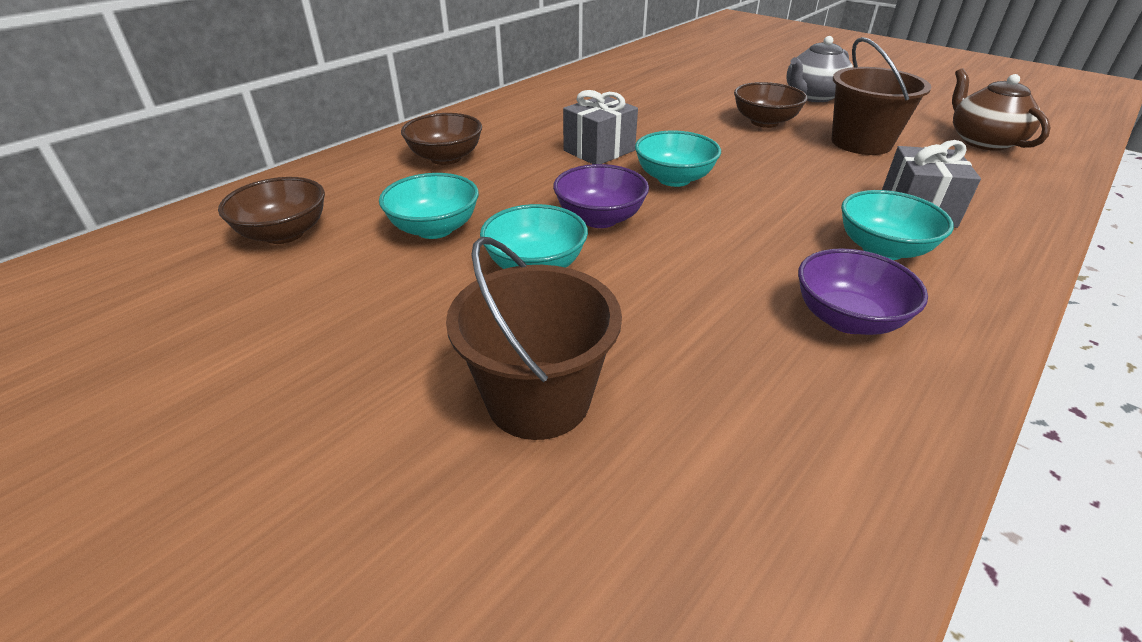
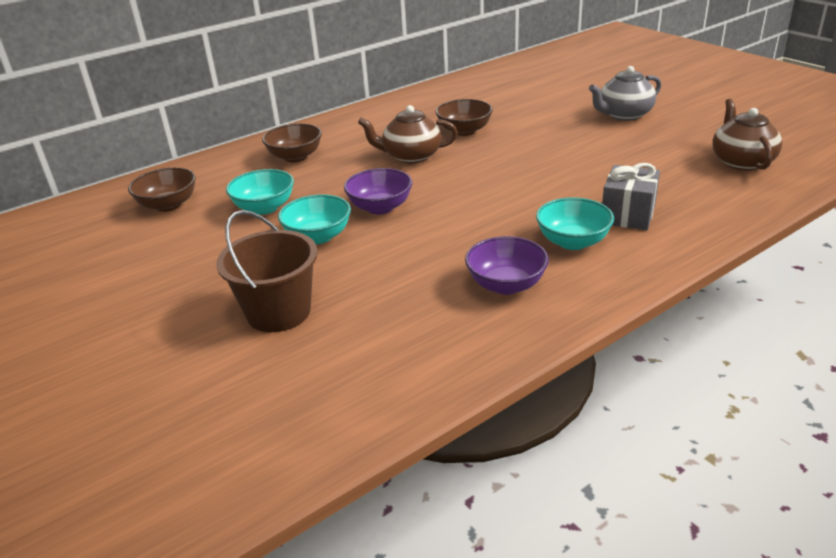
camera: 15 degrees right, 5 degrees down
grey gift [563,90,638,164] -> brown teapot [358,105,458,163]
turquoise bowl [635,131,721,187] -> none
brown bowl [734,82,808,128] -> brown bowl moved to [435,99,493,136]
brown bucket [832,37,931,155] -> none

